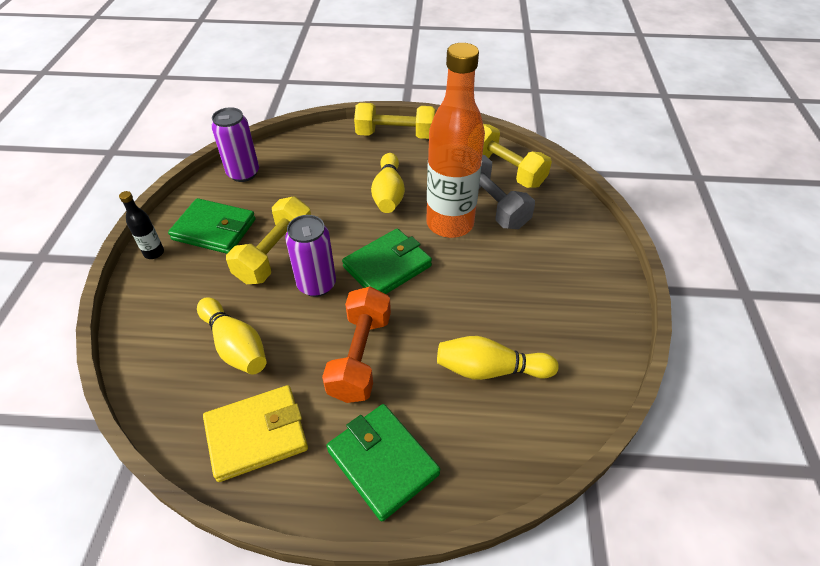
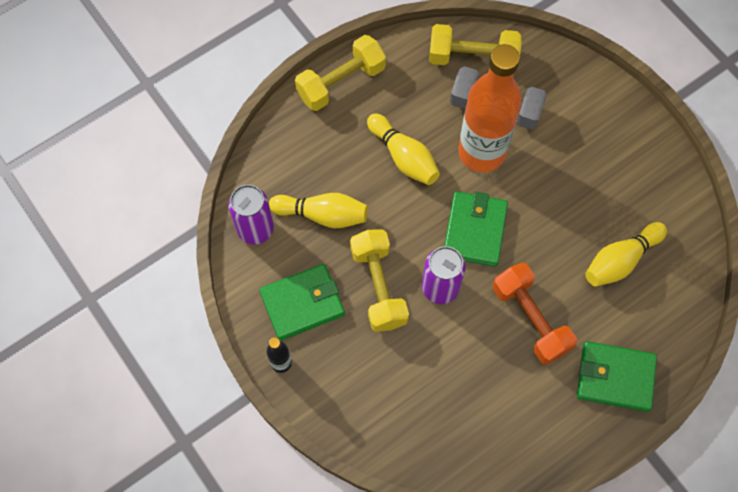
camera: 40 degrees left, 20 degrees up
yellow bowling pin [197,297,266,375] -> yellow bowling pin moved to [269,193,368,228]
yellow wallet [203,385,308,482] -> none

